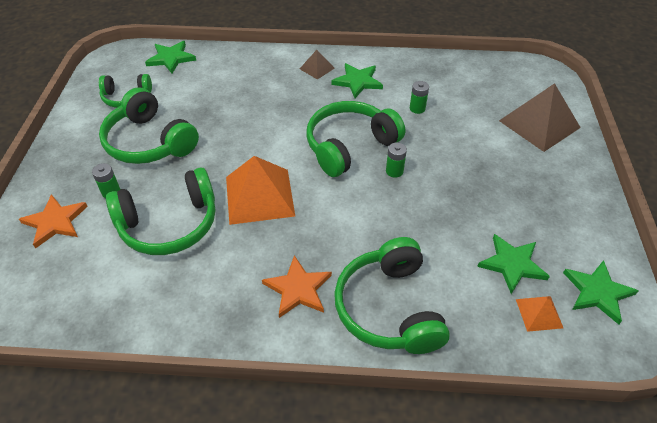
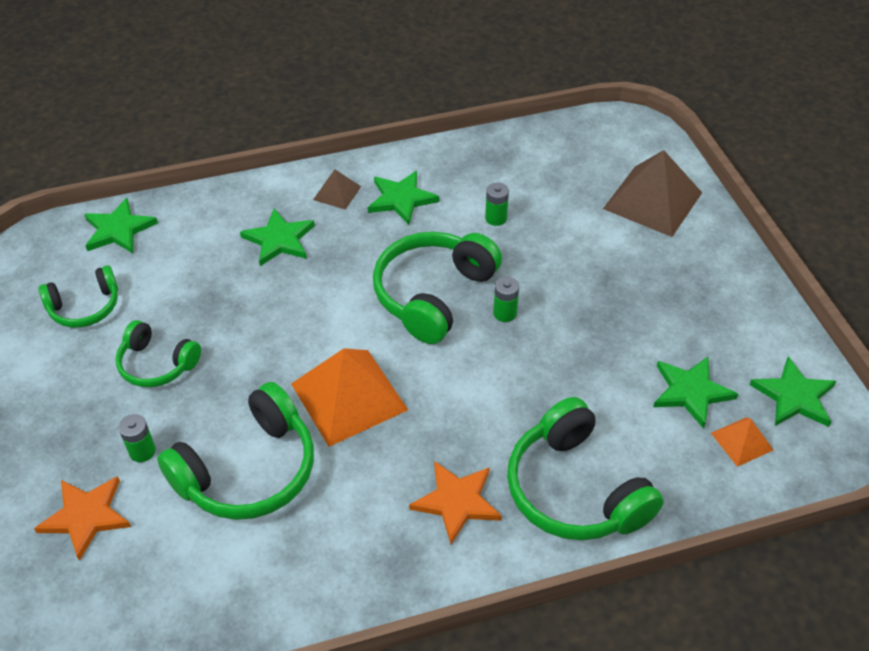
camera: 20 degrees left, 0 degrees up
green headphones [99,87,199,164] -> green headphones [116,320,201,387], size x0.59
none -> green star [240,209,315,266]

